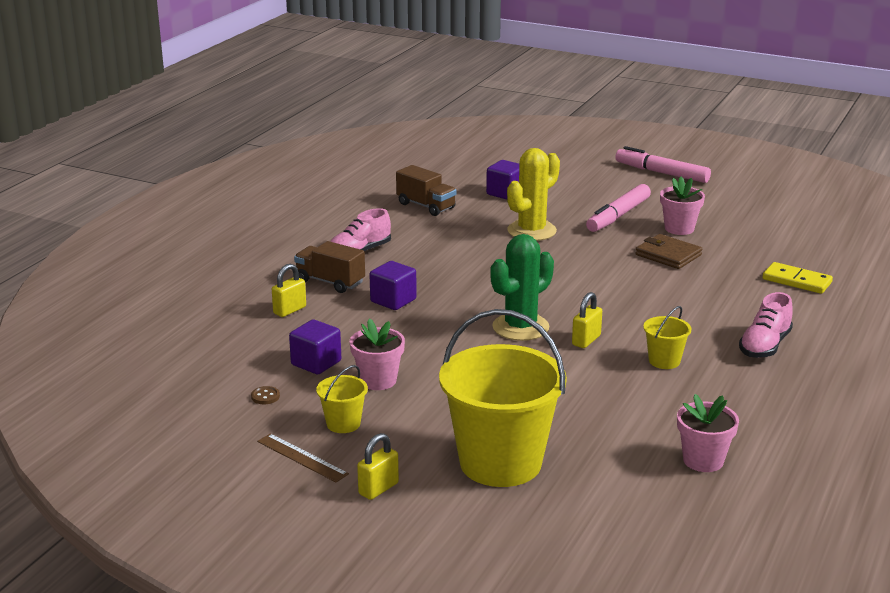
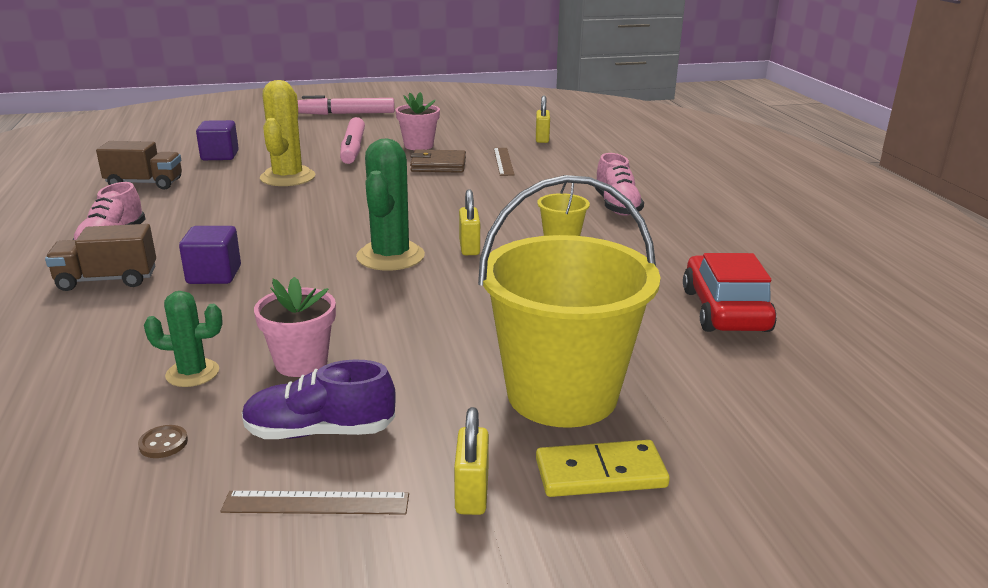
camera: 40 degrees left, 0 degrees up
yellow padlock [272,264,306,317] -> yellow padlock moved to [536,96,550,143]
purple cube [289,319,341,374] -> green cactus [144,291,223,387]
yellow bucket [316,365,368,433] -> purple shoe [242,360,396,439]
pink flower pot [677,394,739,472] -> red car [683,253,777,332]
yellow domino [763,262,833,294] -> yellow domino moved to [536,440,670,497]
none -> brown ruler [494,148,514,176]

